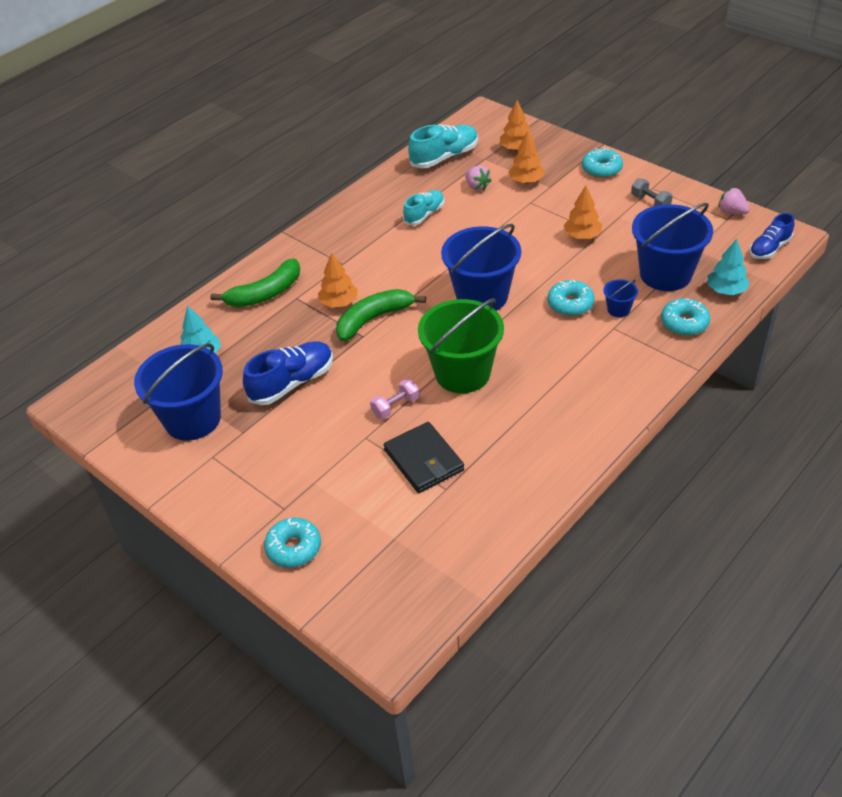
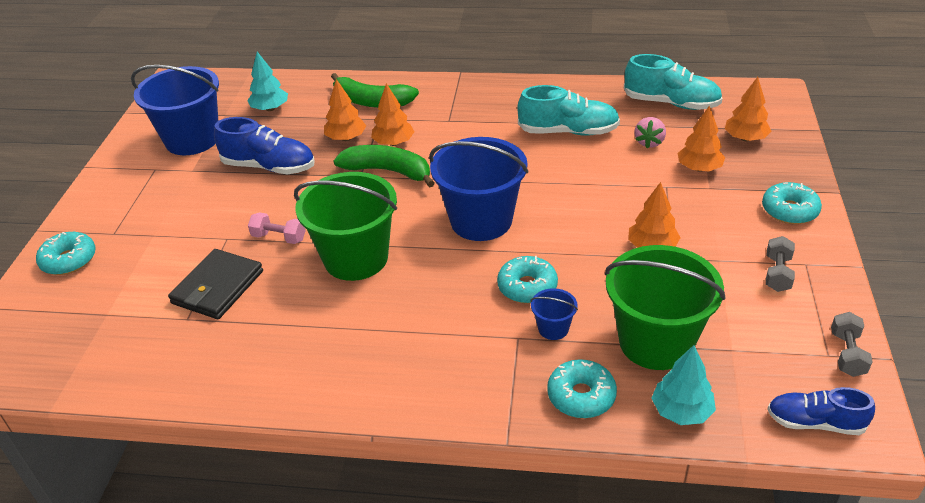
camera: 55 degrees right, 5 degrees down
turquoise shoe [403,190,444,225] -> turquoise shoe [517,85,620,136], size x1.52
blue bucket [632,203,713,291] -> green bucket [605,245,726,370]
pink strawberry [718,188,750,214] -> grey dumbbell [831,312,873,377]
none -> orange tree [324,79,366,141]

